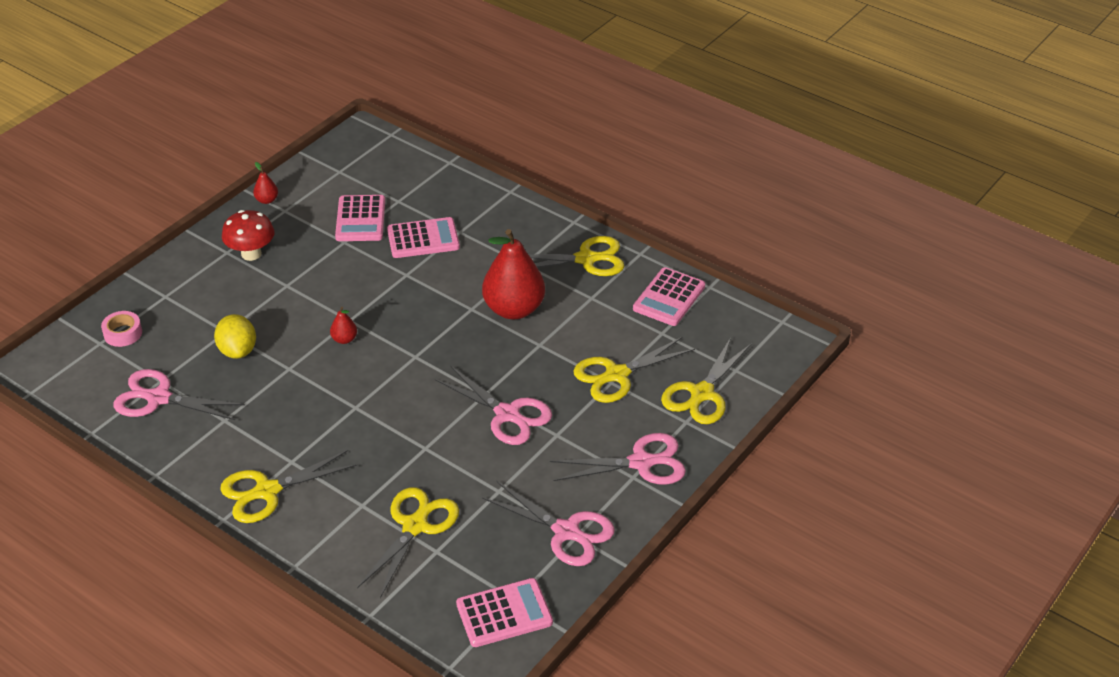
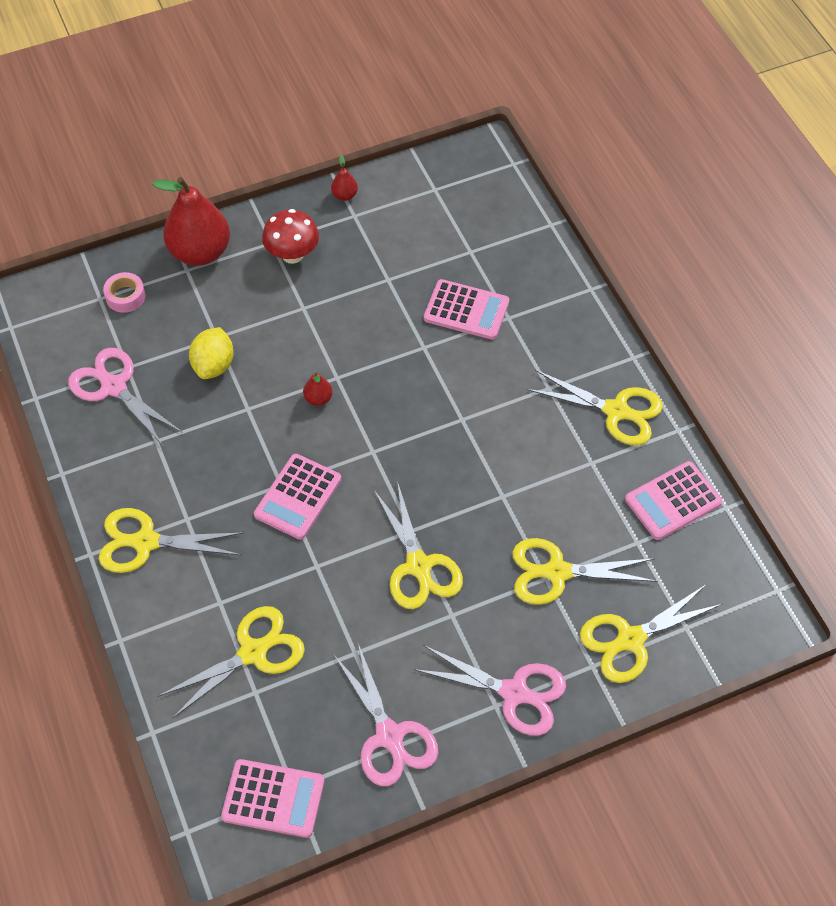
camera: 30 degrees right, 15 degrees up
pink calculator [335,195,385,241] -> pink calculator moved to [254,454,341,540]
pink scissors [435,366,552,445] -> yellow scissors [374,481,463,609]
red pear [482,229,545,319] -> red pear moved to [152,177,230,266]

